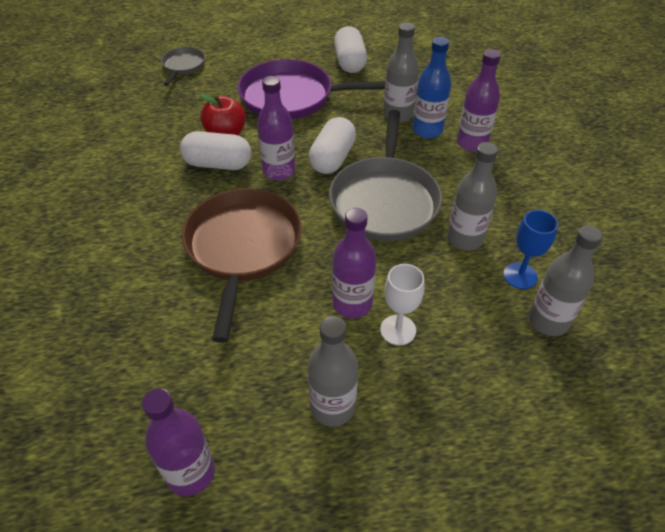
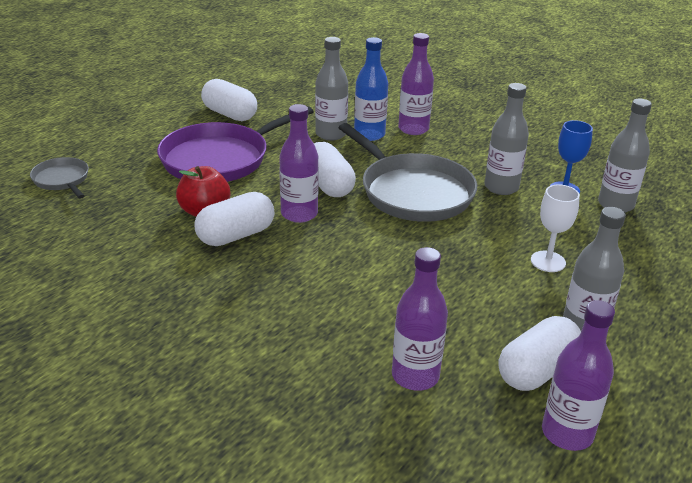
camera: 45 degrees left, 15 degrees down
brown pan [182,188,302,343] -> none
purple bottle [332,208,376,318] -> purple bottle moved to [392,247,448,391]
none -> white capsule [498,316,581,391]

